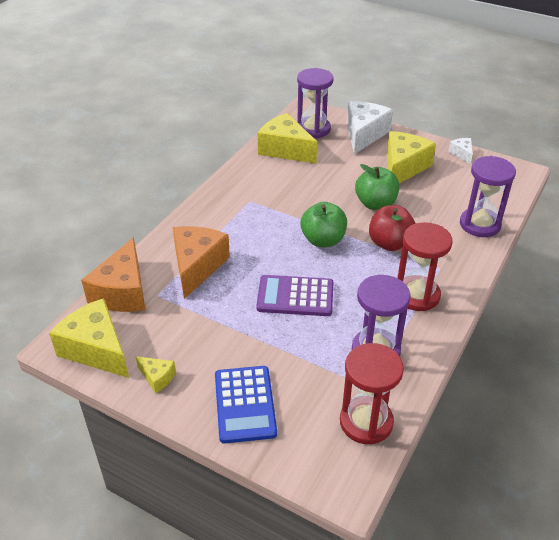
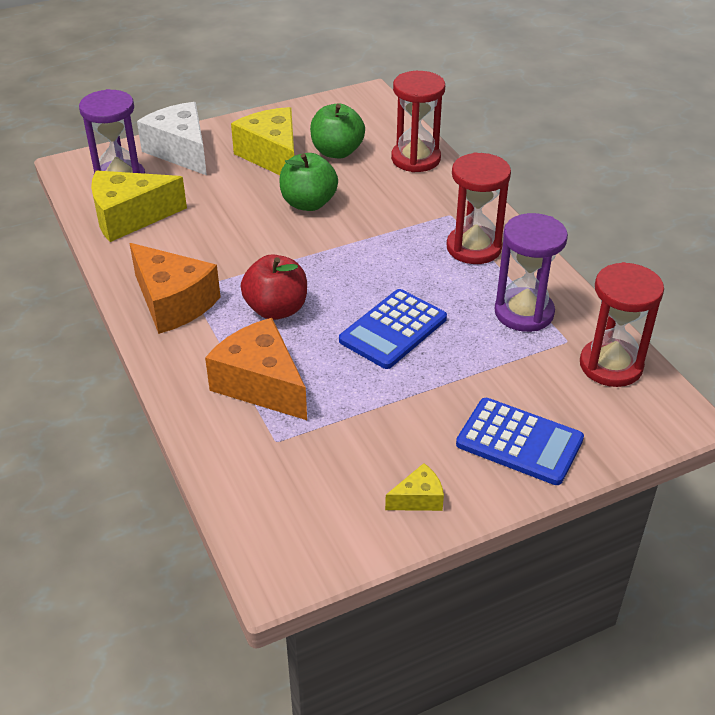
camera: 55 degrees left, 0 degrees up
yellow cheese [49,298,129,378] -> none
orange cheese [81,237,145,312] -> orange cheese moved to [129,243,221,334]
purple calculator [256,275,333,316] -> blue calculator [339,289,447,369]
green apple [300,202,347,247] -> green apple moved to [310,104,365,158]
red apple [369,205,416,251] -> red apple moved to [241,254,307,320]
white cheese [448,138,473,164] -> none
purple hourglass [460,156,516,237] -> red hourglass [391,71,445,172]

